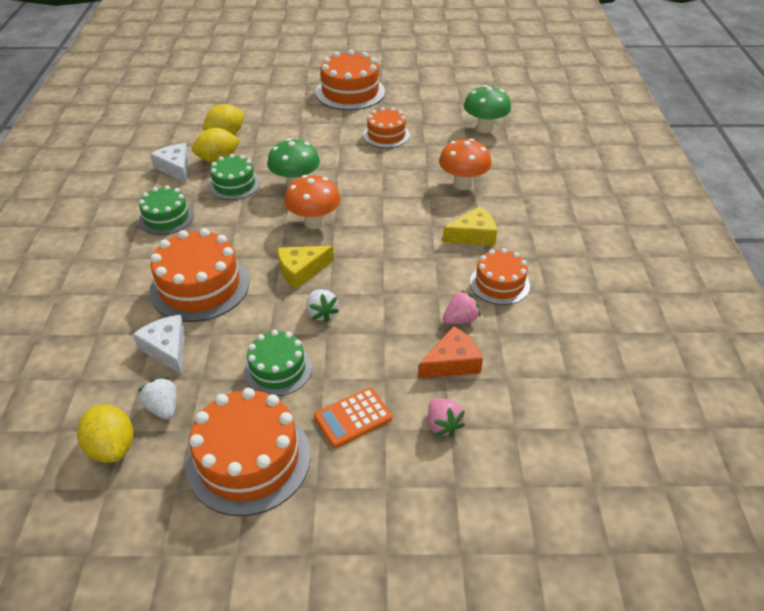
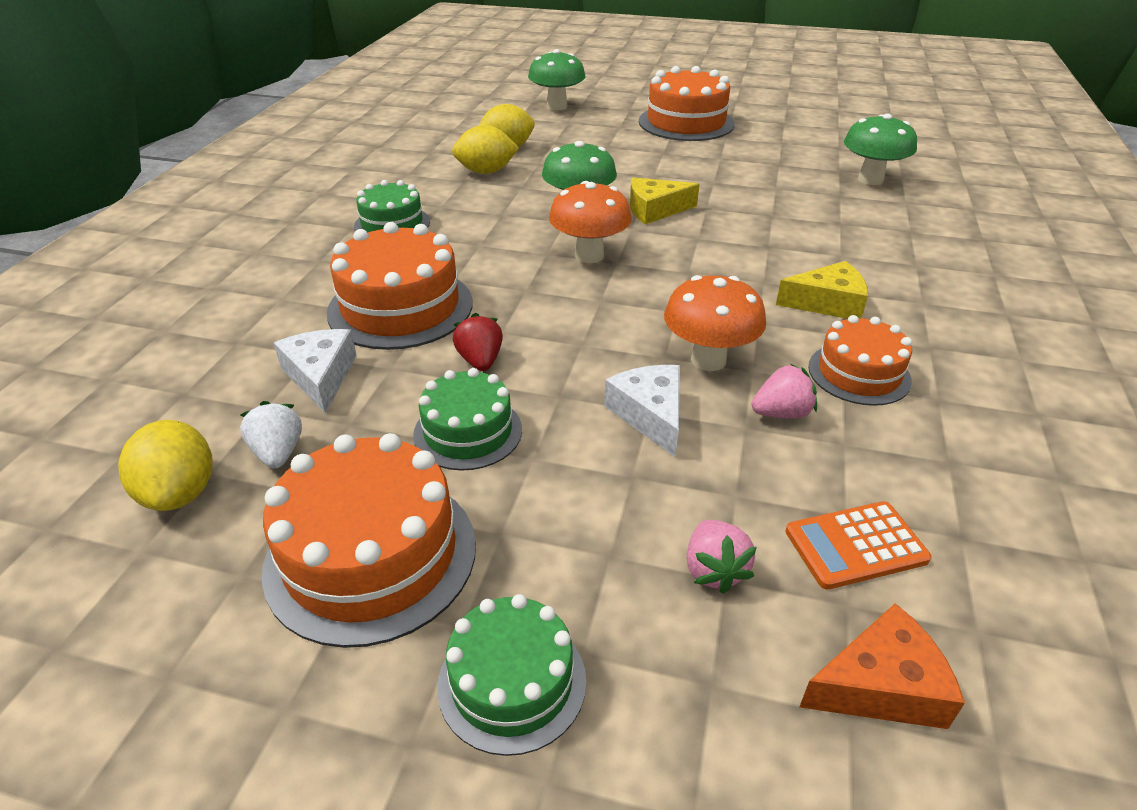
camera: 15 degrees right, 5 degrees down
white cheese [150,143,189,183] -> white cheese moved to [604,365,680,457]
green cake [209,154,260,200] -> green cake moved to [437,594,586,756]
yellow cheese [278,246,334,289] -> yellow cheese moved to [630,177,700,224]
white strawberry [306,289,339,322] -> none
orange calculator [314,387,392,448] -> orange calculator moved to [785,501,931,590]
orange cake [363,107,410,148] -> none
orange cheese [418,326,483,378] -> orange cheese moved to [800,603,965,729]
orange mushroom [439,138,492,190] -> orange mushroom moved to [664,275,766,371]
none -> red strawberry [453,313,503,371]
none -> green mushroom [528,49,586,110]

